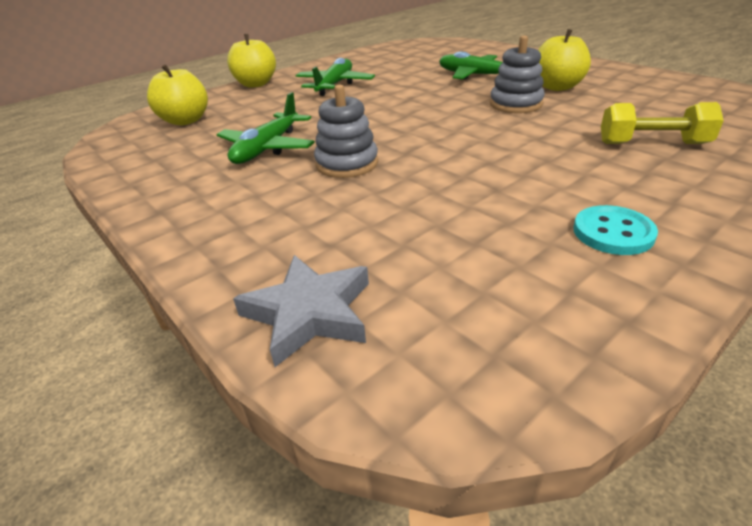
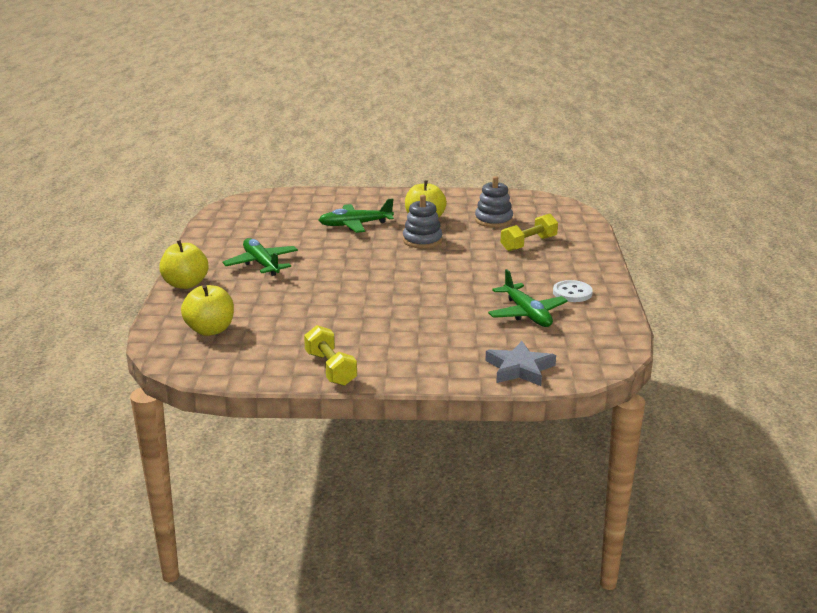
camera: 50 degrees left, 10 degrees down
green plane [217,92,315,164] -> green plane moved to [488,269,568,327]
grey stacking toy [314,85,378,178] -> grey stacking toy moved to [475,176,513,228]
turquoise button [574,205,658,255] -> white button [553,280,593,302]
none -> yellow dumbbell [304,325,357,386]

